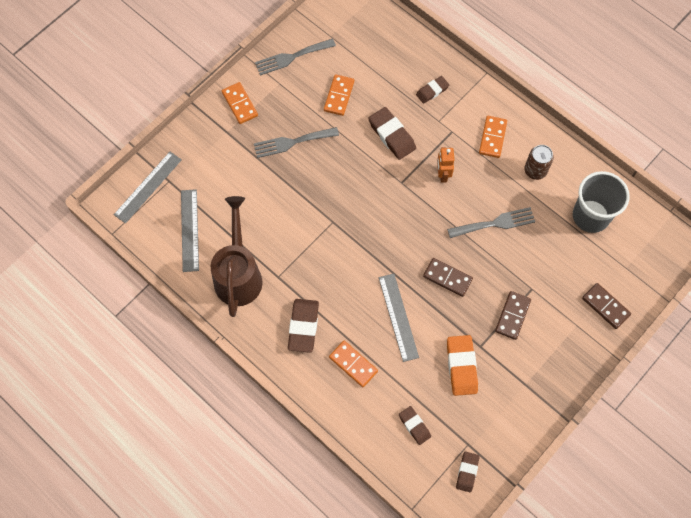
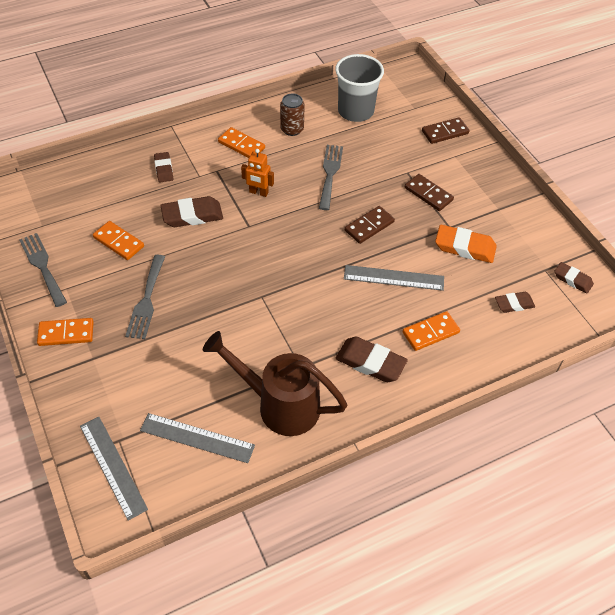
camera: 70 degrees left, 15 degrees down
grey fork [255,39,336,76] -> grey fork turned 150 degrees clockwise [19,233,67,307]

